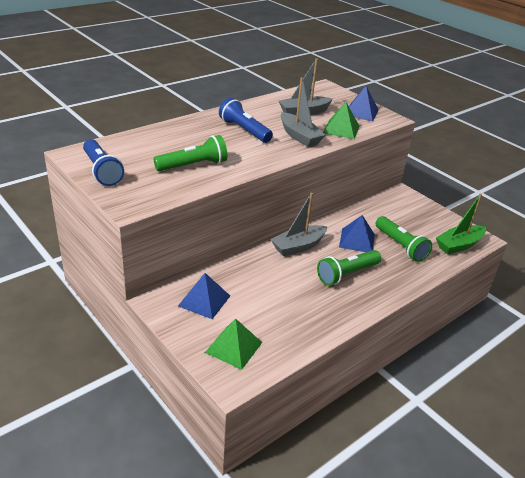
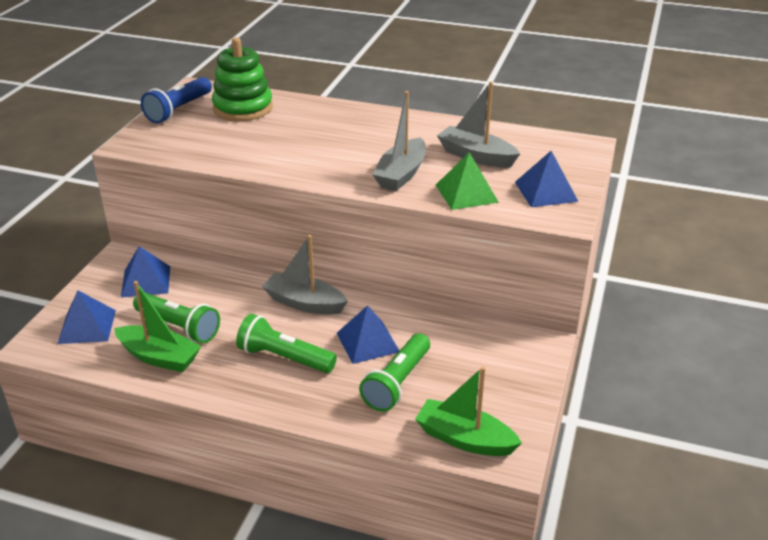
camera: 60 degrees right, 0 degrees up
green flashlight [154,135,227,171] -> green flashlight moved to [133,292,220,343]
green pyramid [205,319,262,370] -> blue pyramid [57,290,116,344]
blue flashlight [219,98,273,143] -> none
none -> green boat [114,281,201,372]
none -> green stacking toy [212,37,273,121]

